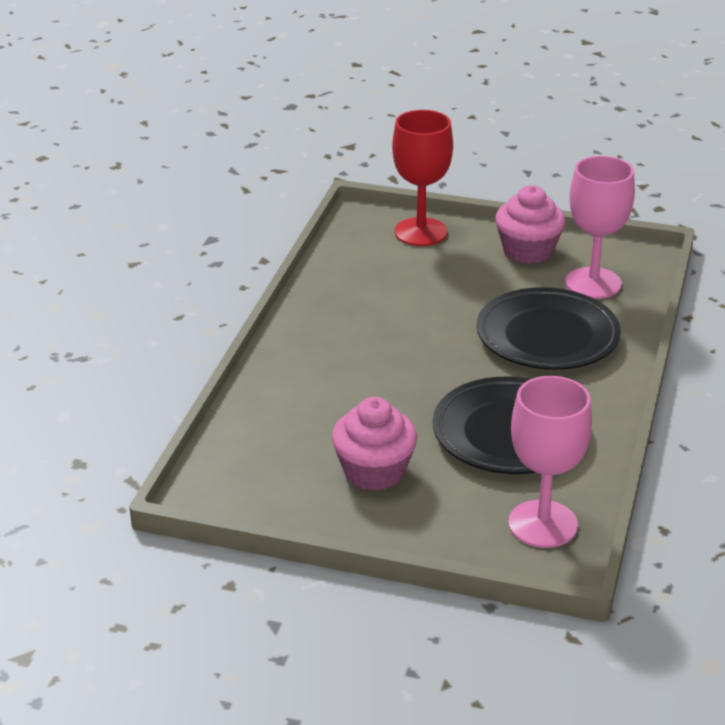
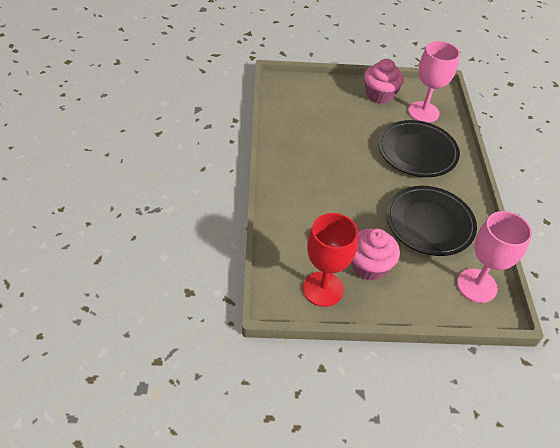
camera: 20 degrees left, 15 degrees up
red goblet [392,110,453,246] -> red goblet moved to [303,213,358,307]

